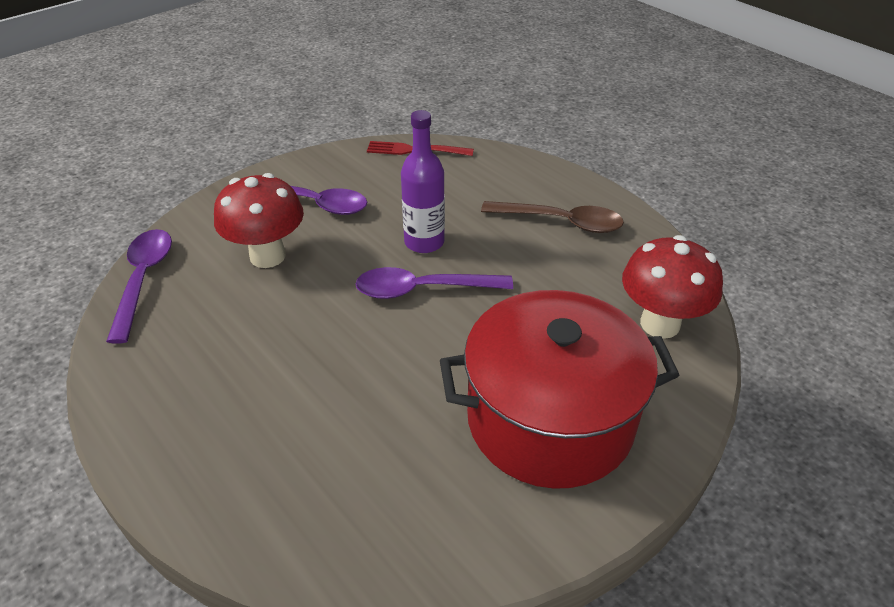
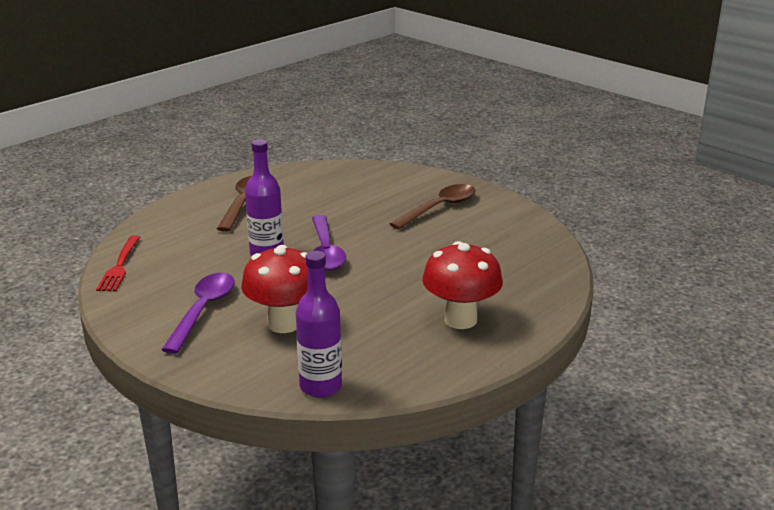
camera: 95 degrees left, 15 degrees down
purple spoon [106,229,172,344] -> purple bottle [296,251,342,398]
red pot [440,290,680,489] -> brown spoon [390,184,476,229]
red mushroom [622,235,723,339] -> red mushroom moved to [422,241,503,329]

